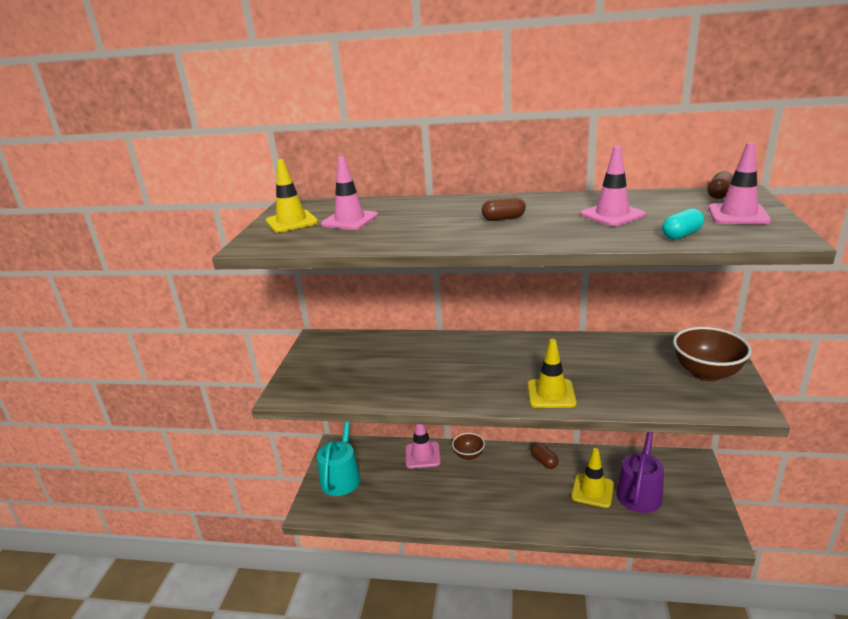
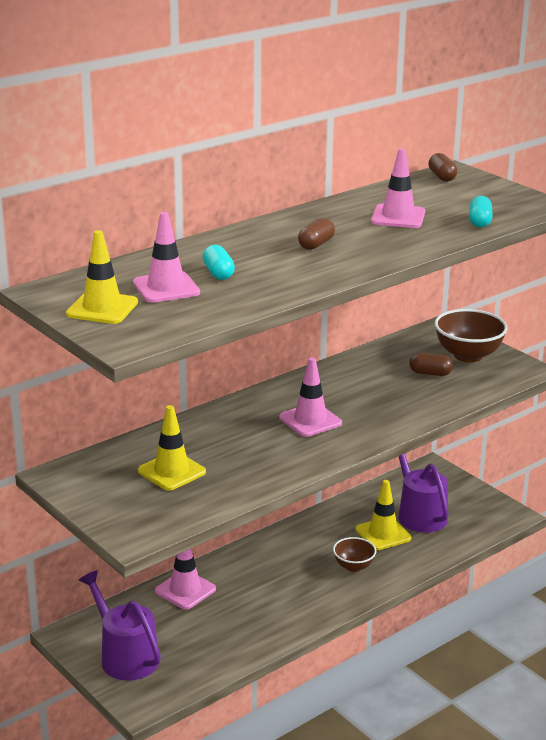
camera: 50 degrees left, 0 degrees up
turquoise watering can [317,422,361,496] -> purple watering can [79,570,161,681]
brown bowl [452,433,485,460] -> brown bowl moved to [333,537,376,572]
yellow traffic cone [527,339,577,408] -> yellow traffic cone moved to [138,405,206,491]
brown capsule [531,443,559,469] -> brown capsule moved to [409,353,453,376]
pink traffic cone [708,142,771,224] -> pink traffic cone moved to [279,357,342,437]
none -> turquoise capsule [203,245,235,280]

